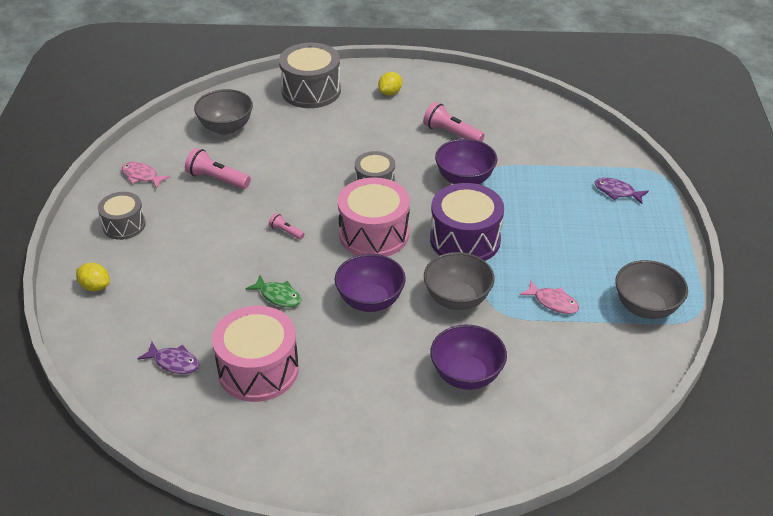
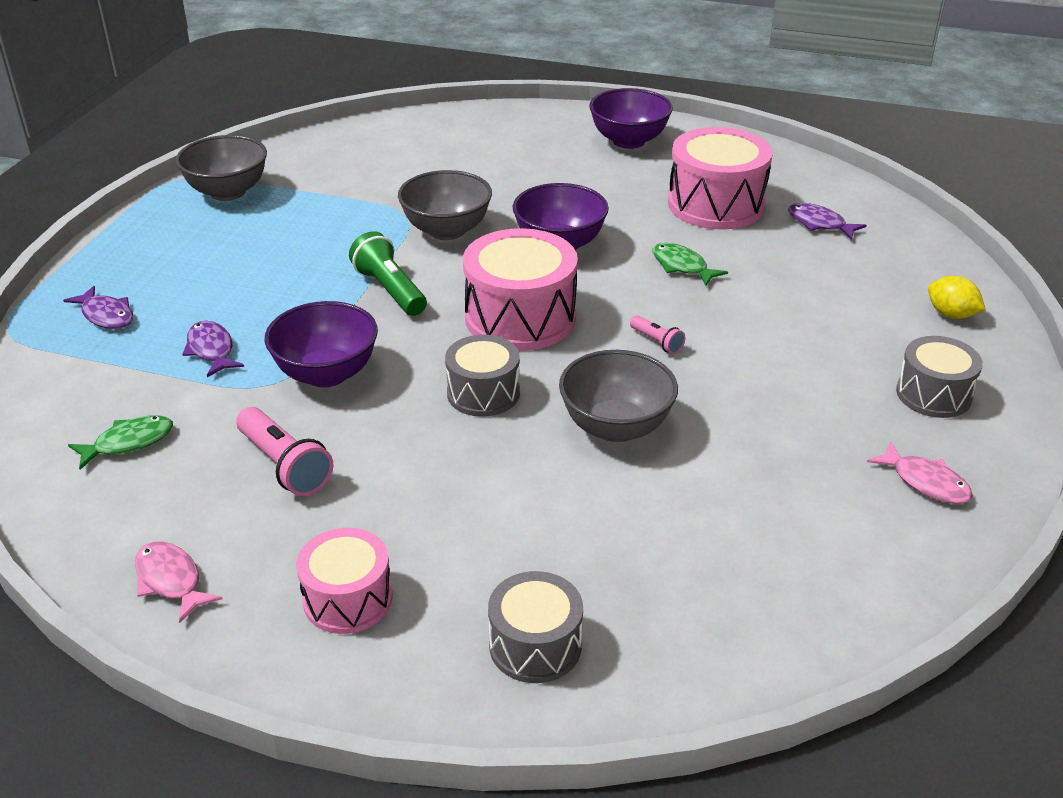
camera: 165 degrees left, 5 degrees down
pink flashlight [185,148,251,189] -> none
grey bowl [194,89,253,135] -> grey bowl moved to [559,350,678,442]
grey drum [279,43,341,108] -> grey drum [488,571,583,683], size x0.60
yellow lemon [378,72,402,95] -> pink drum [296,528,393,634]
purple drum [430,183,504,261] -> green flashlight [349,231,427,316]
purple bowl [430,324,507,390] -> purple bowl moved to [589,88,673,149]
pink fish [520,281,579,314] -> pink fish moved to [135,541,223,623]
none -> green fish [68,415,173,470]
none -> purple fish [182,321,244,377]

